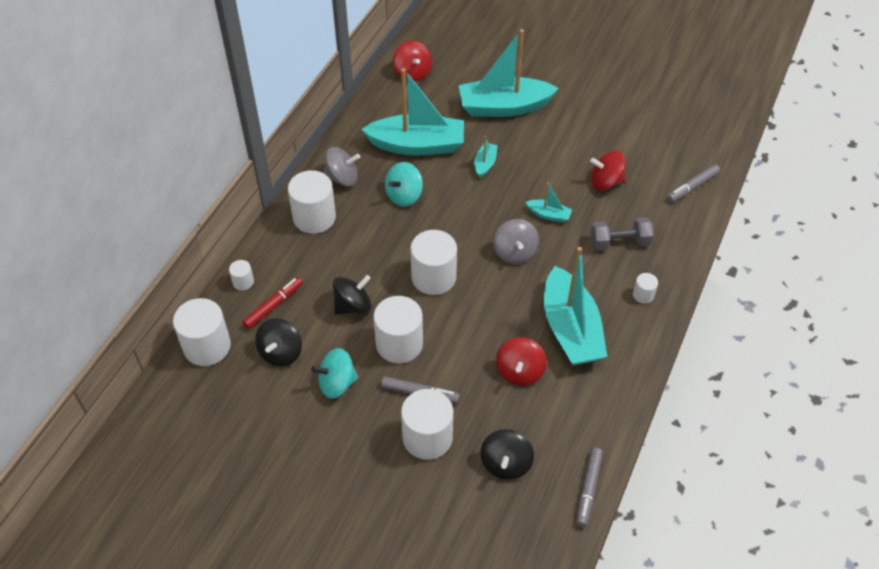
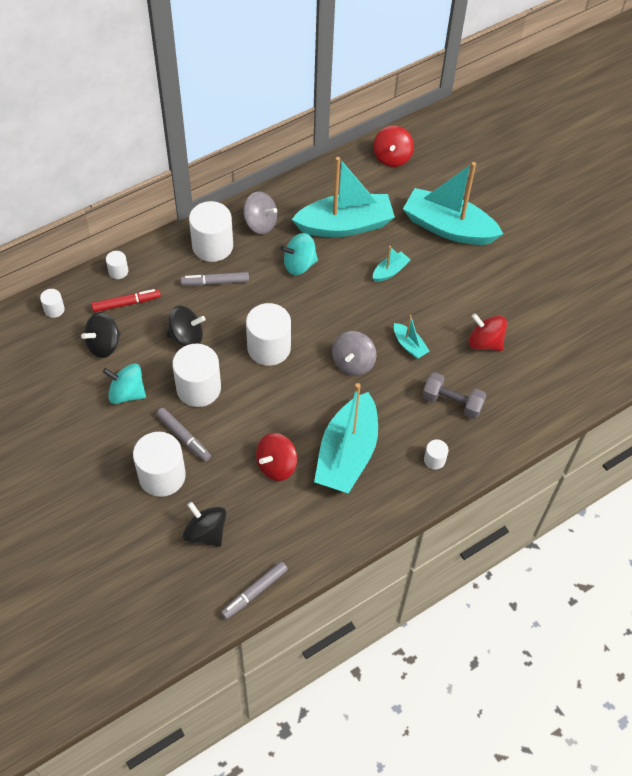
camera: 30 degrees right, 5 degrees up
white cylinder [173,298,231,366] -> white cylinder [40,289,65,318], size x0.47
turquoise boat [361,68,464,155] -> turquoise boat turned 45 degrees counterclockwise [292,157,395,237]
black spinning top [481,429,534,480] -> black spinning top turned 90 degrees clockwise [183,502,227,547]
grey marker [667,164,720,202] -> grey marker moved to [181,272,249,286]

